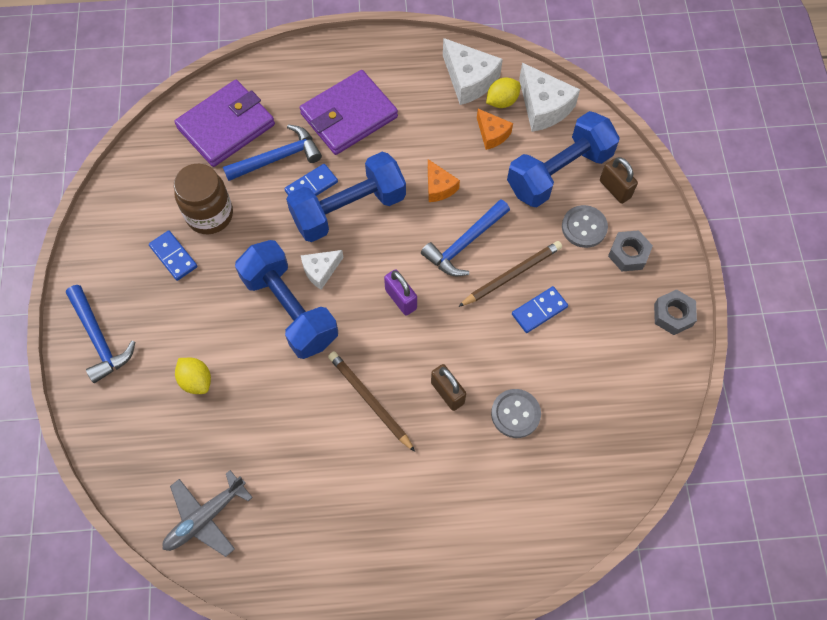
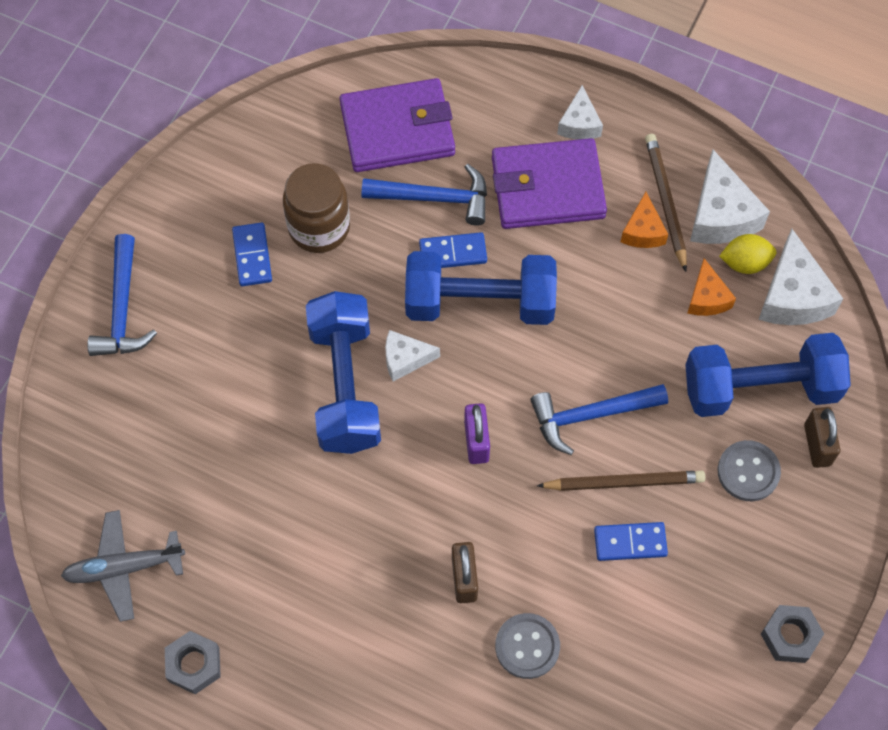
camera: 30 degrees right, 0 degrees up
yellow lemon [175,358,211,394] -> none
brown pencil [328,351,415,452] -> brown pencil moved to [645,134,687,272]
orange cheese [428,159,460,202] -> orange cheese moved to [621,192,668,248]
grey nut [608,230,653,271] -> grey nut moved to [165,631,221,694]
none -> white cheese [557,85,603,140]

